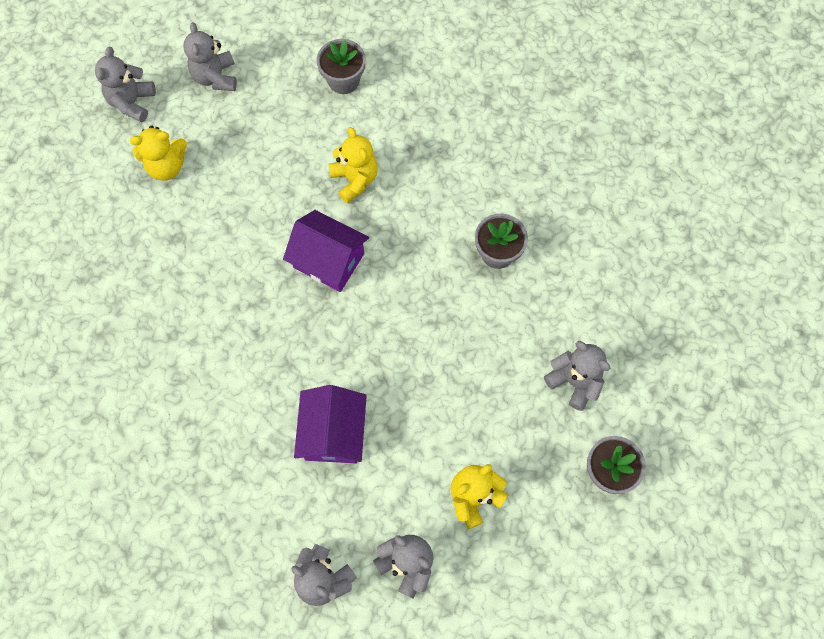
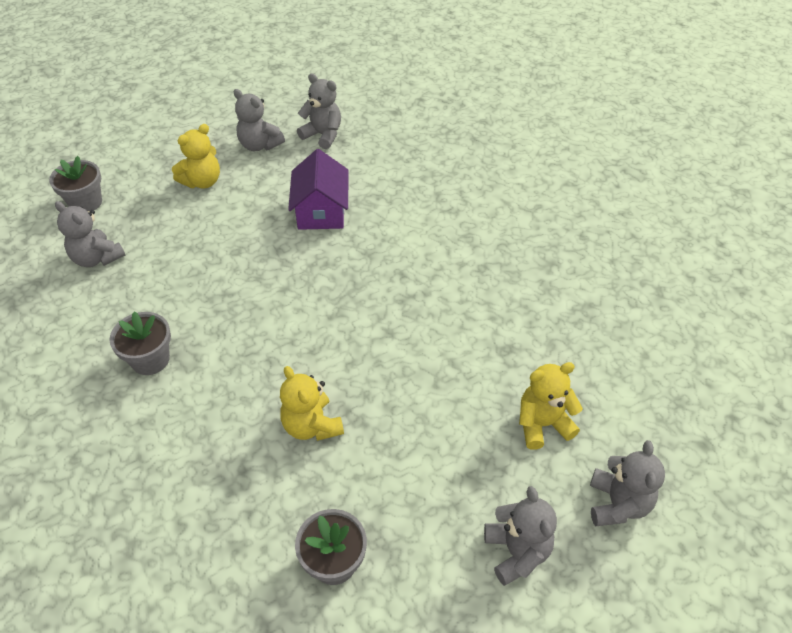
camera: 175 degrees right, 20 degrees down
purple house [283,210,369,292] -> none

